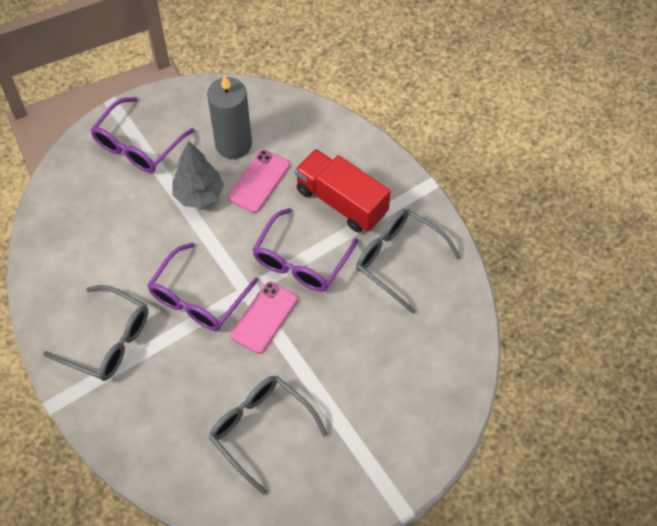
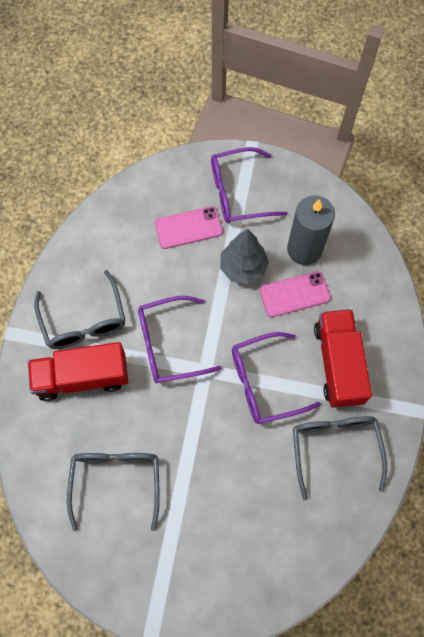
camera: 45 degrees right, 10 degrees up
pink phone [230,281,298,354] -> pink phone moved to [155,206,223,249]
none -> red truck [28,342,128,401]

